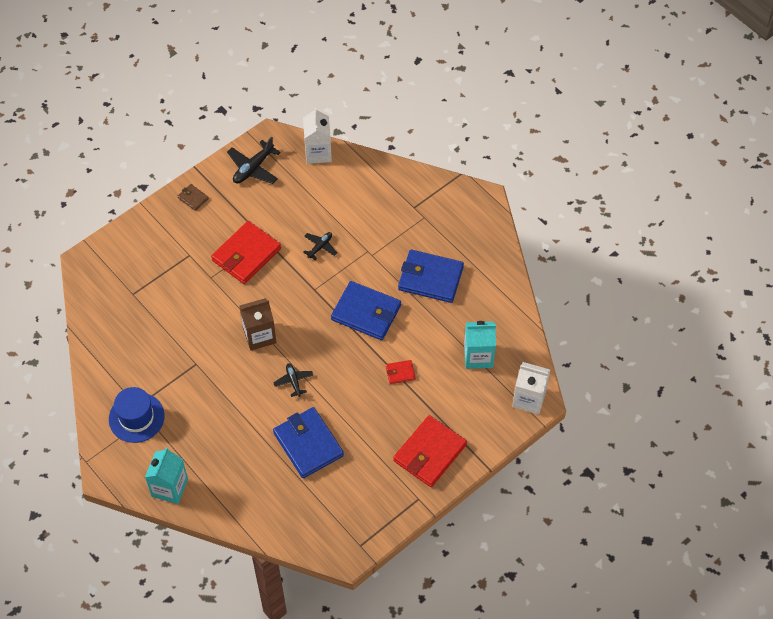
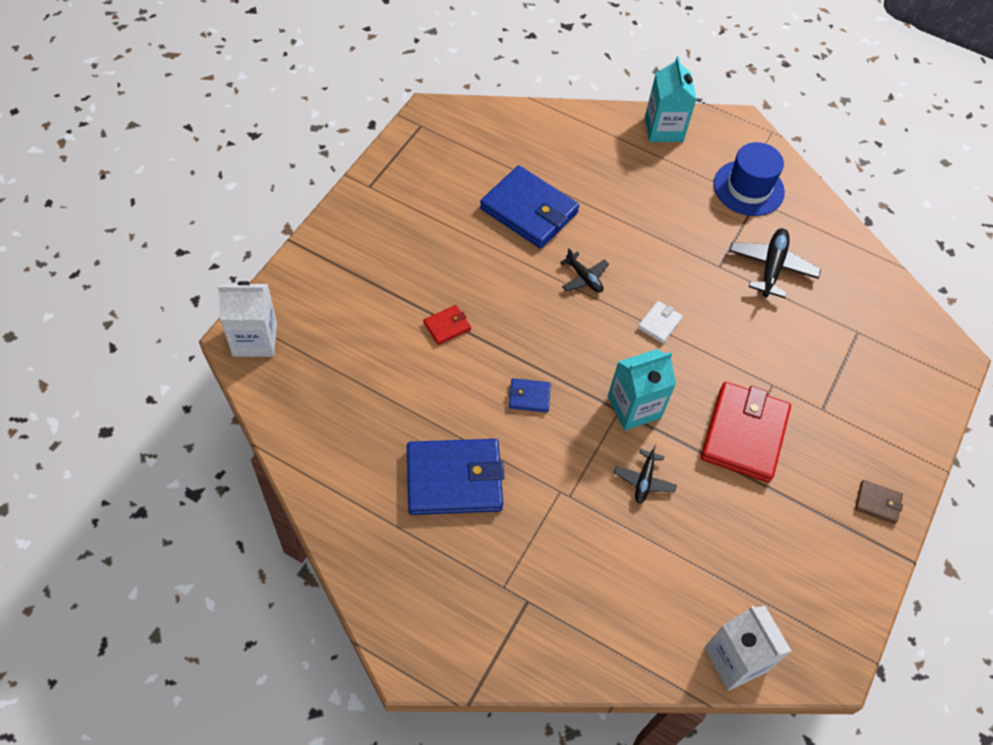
camera: 155 degrees right, 0 degrees up
black plane [227,136,281,184] -> black plane moved to [729,228,821,298]
brown carton [239,298,276,350] -> white wallet [638,301,683,343]
blue wallet [331,281,401,340] -> blue wallet [509,378,551,413], size x0.45
red wallet [393,415,467,487] -> none
turquoise carton [464,321,496,369] -> turquoise carton moved to [607,349,676,431]

